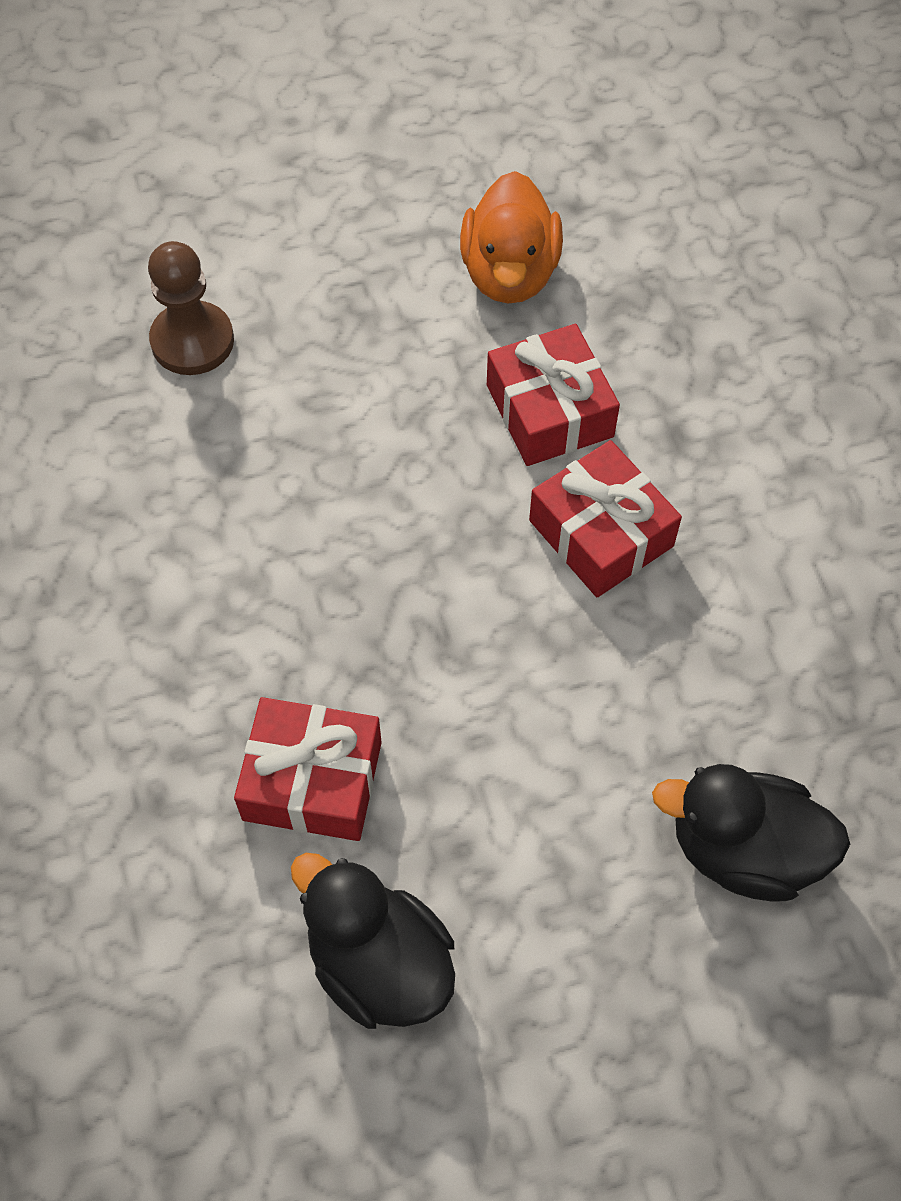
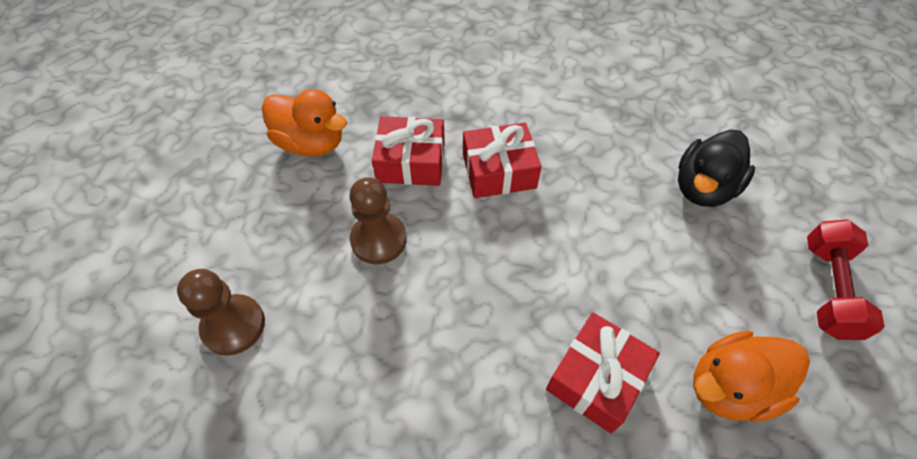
camera: 65 degrees left, 5 degrees down
black duck [291,853,455,1029] -> orange duck [693,331,810,422]
none -> brown pawn [349,177,407,264]
none -> red dumbbell [807,219,885,340]

